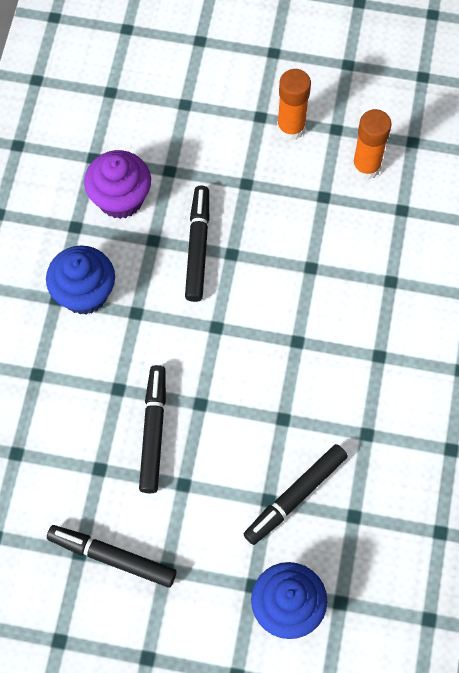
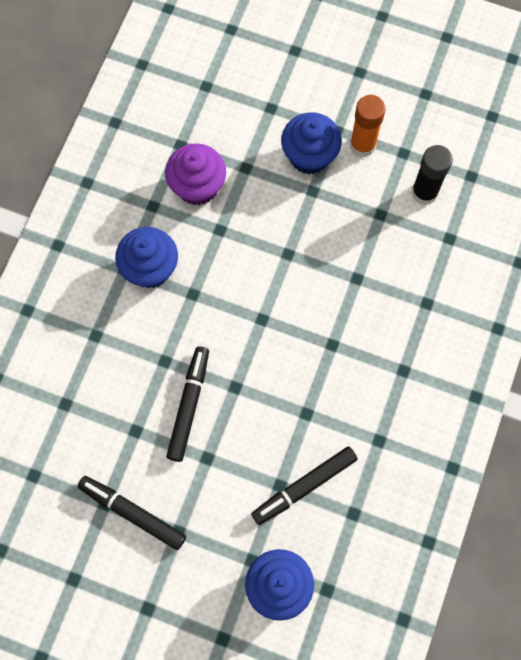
camera: 10 degrees right, 5 degrees up
black marker [185,186,209,302] -> none
orange glue stick [352,109,392,180] -> black glue stick [411,145,453,205]
none -> blue cupcake [281,112,342,175]

